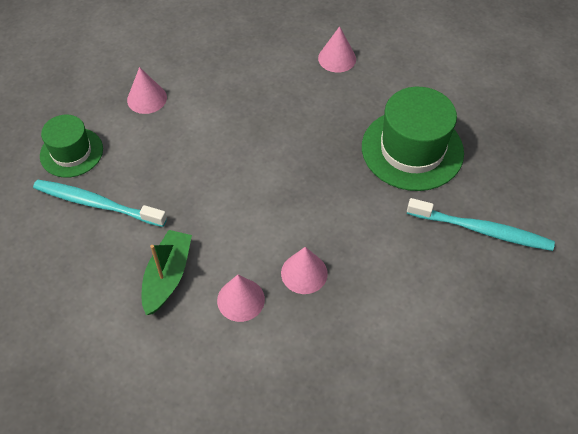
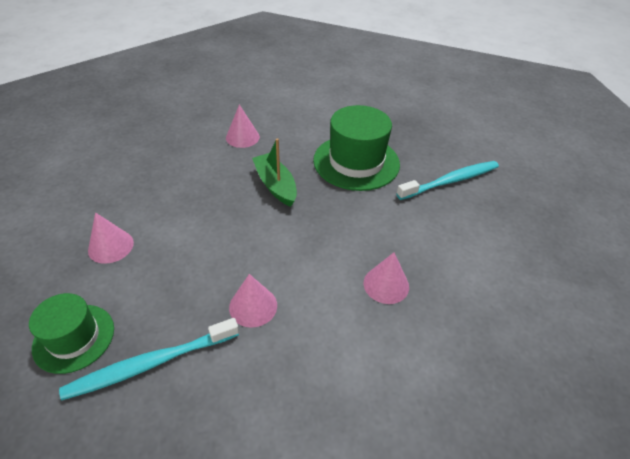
camera: 45 degrees left, 10 degrees down
green boat [142,230,192,315] -> green boat moved to [252,138,297,207]
pink cone [217,275,265,322] -> pink cone moved to [229,274,277,328]

